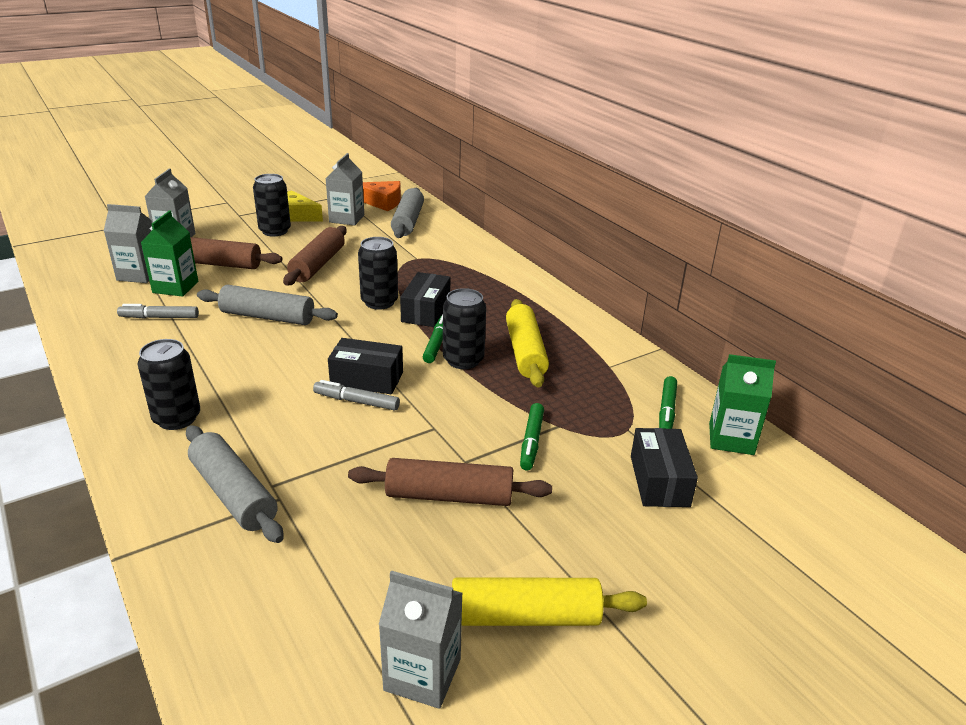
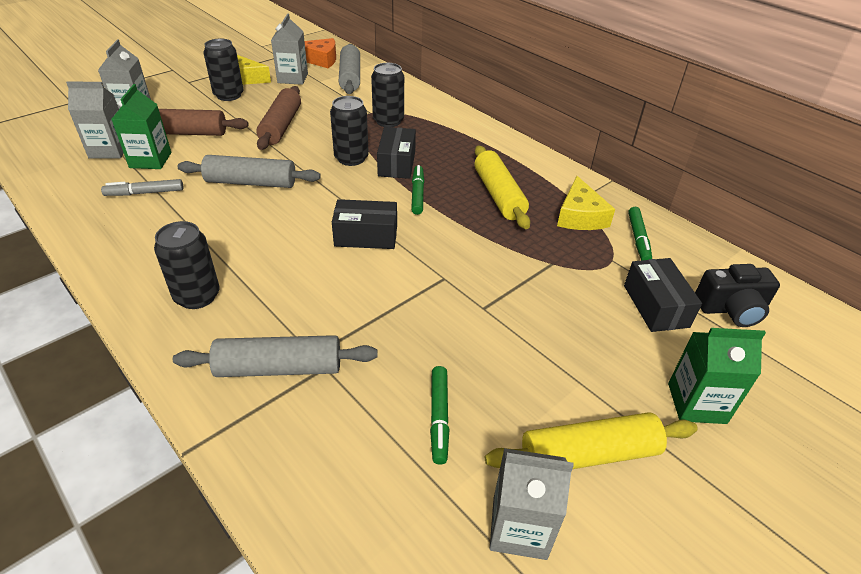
camera: 10 degrees left, 10 degrees up
grey rolling pin [186,425,284,543] -> grey rolling pin turned 45 degrees counterclockwise [173,335,378,377]
grey marker [313,380,400,410] -> none
brown rolling pin [348,458,552,506] -> none
black can [443,288,486,369] -> black can moved to [371,63,404,127]
green marker [520,403,544,470] -> green marker moved to [430,366,449,465]
green carton [709,354,776,455] -> green carton moved to [668,328,766,424]
none -> yellow cheese [557,176,615,230]
none -> black camera [695,264,780,327]

